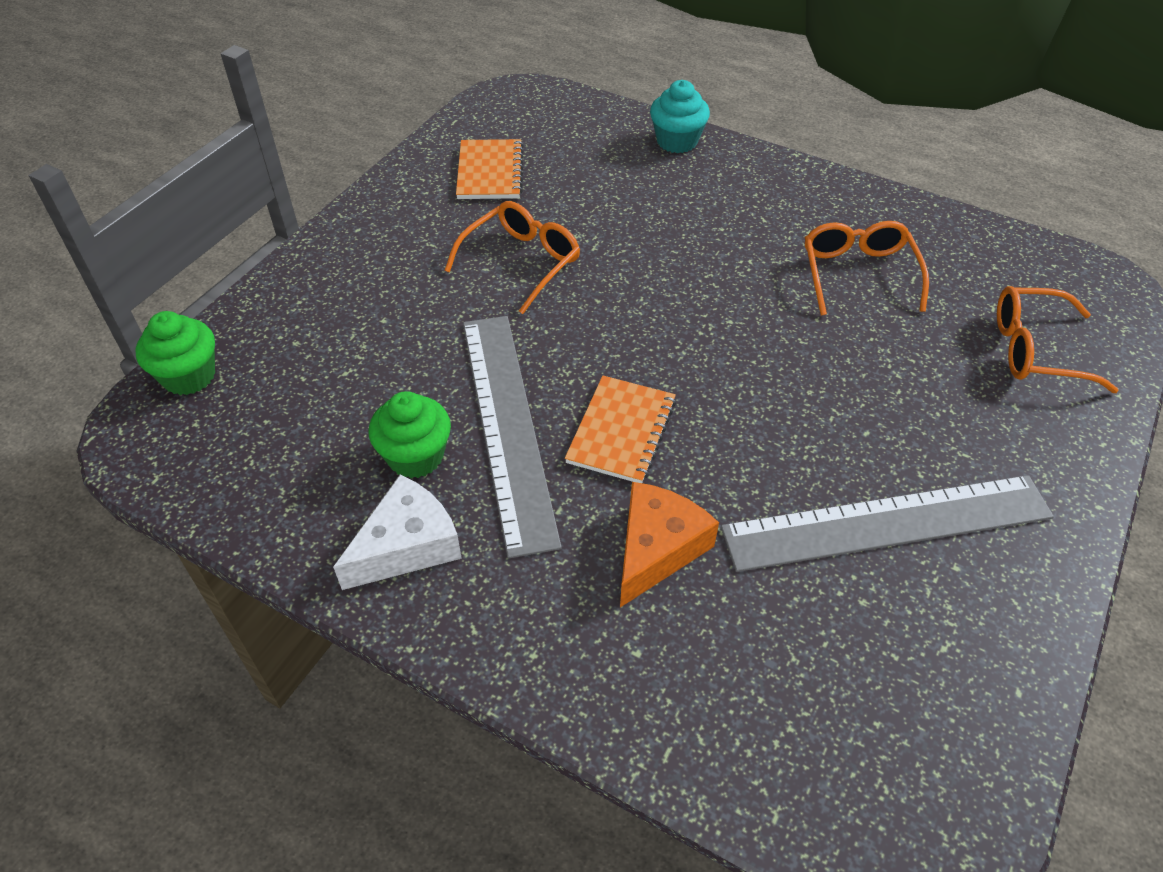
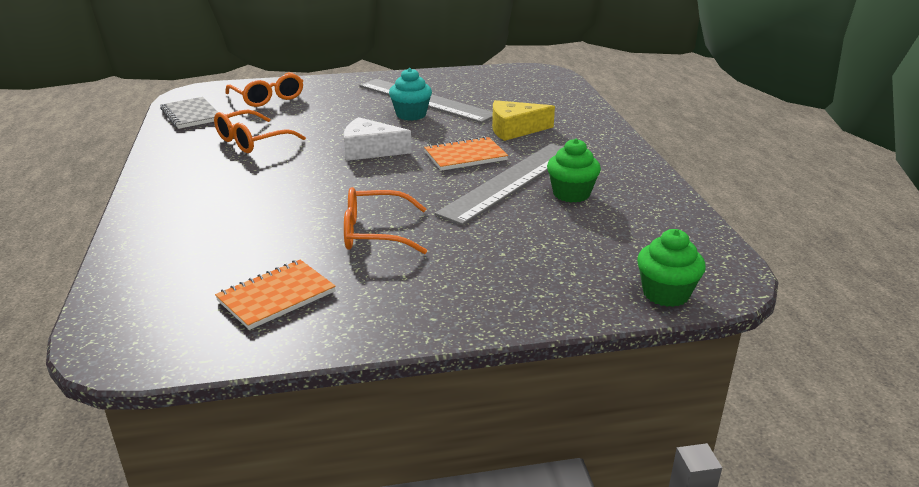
camera: 130 degrees left, 20 degrees down
white cheese [333,475,462,590] -> white cheese moved to [344,117,412,161]
orange cheese [620,482,719,608] -> yellow cheese [492,100,555,141]
turquoise cupcake [650,80,710,153] -> turquoise cupcake moved to [389,68,432,121]
none -> grey notebook [160,97,218,129]

